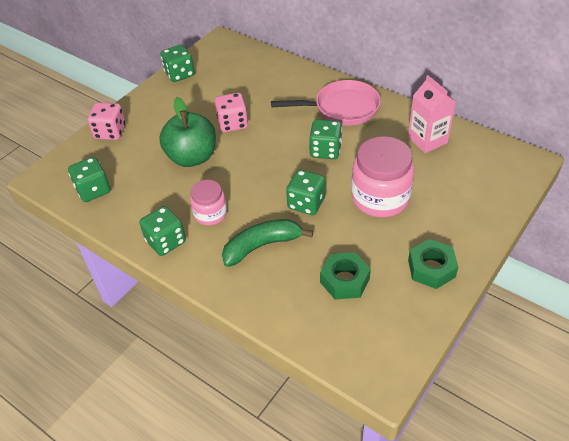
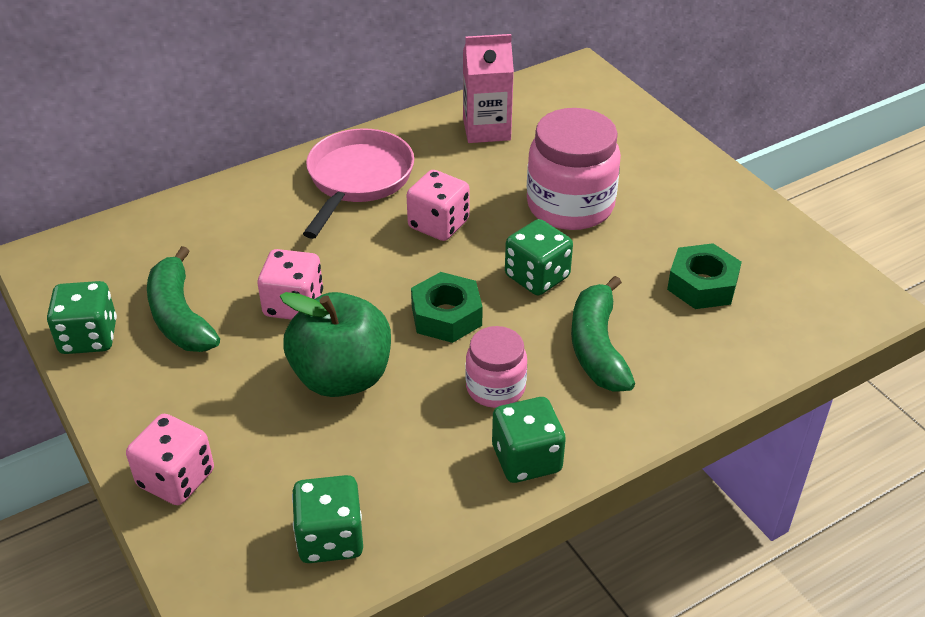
camera: 70 degrees left, 5 degrees down
green dice [309,119,342,159] -> pink dice [407,170,470,241]
green nut [408,239,458,289] -> green nut moved to [411,272,483,343]
none -> green banana [147,246,220,352]

